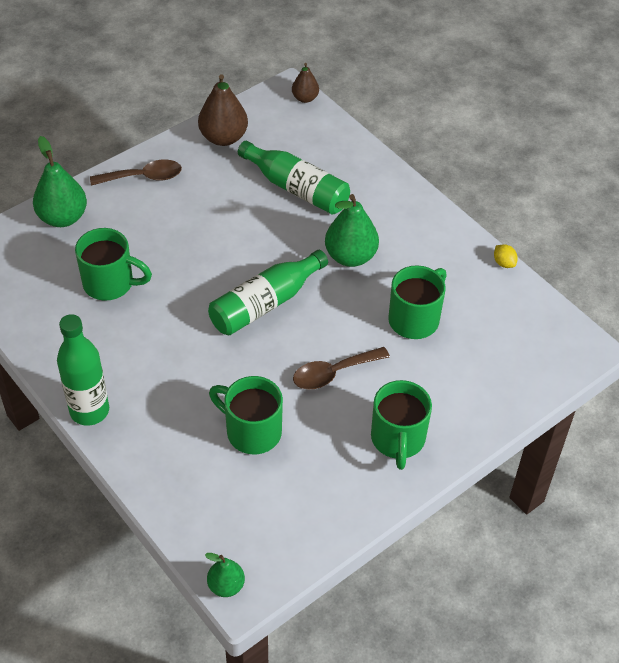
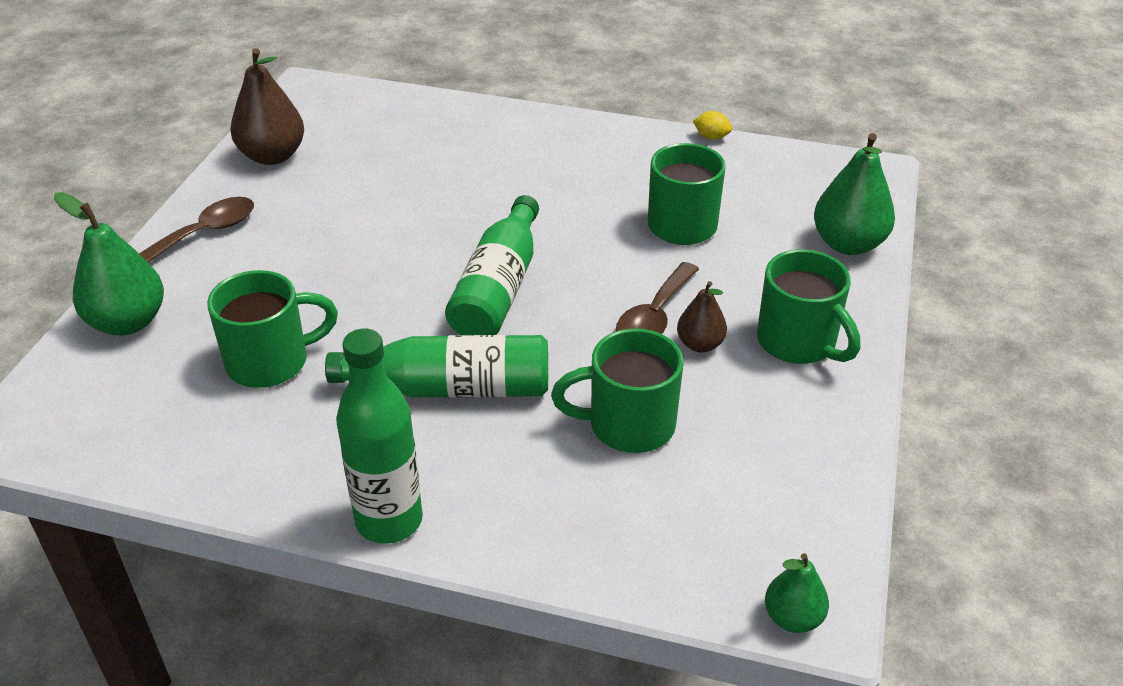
camera: 35 degrees left, 10 degrees down
green bottle [238,141,350,215] -> green bottle moved to [325,335,548,398]
brown pear [292,63,319,103] -> brown pear moved to [677,281,727,352]
green pear [325,194,379,267] -> green pear moved to [814,133,895,255]

